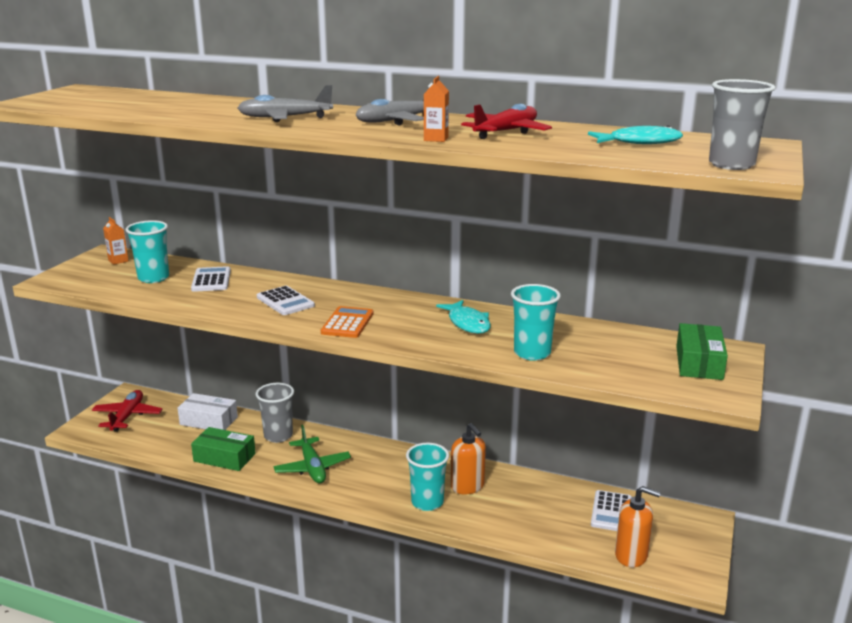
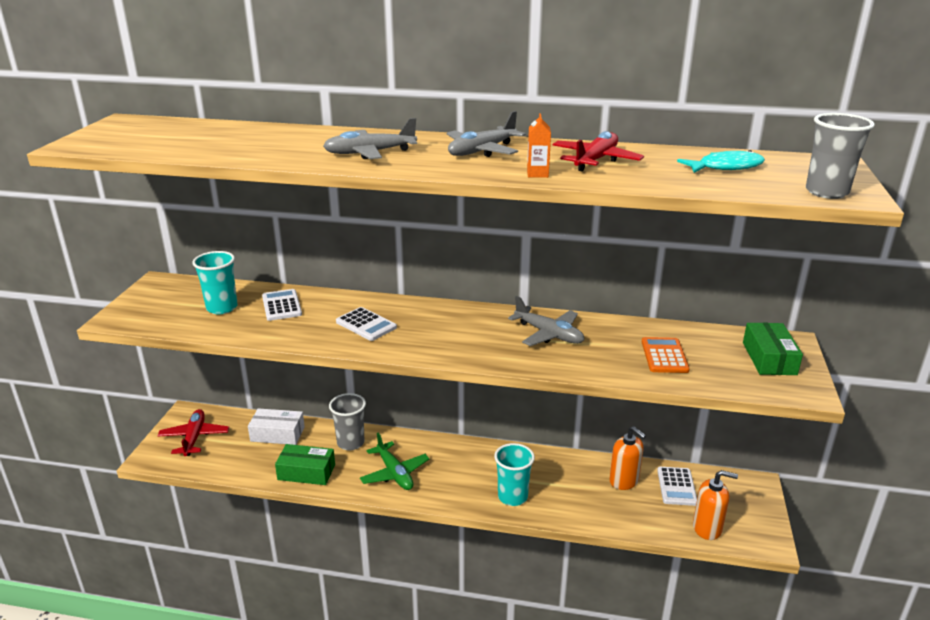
camera: 10 degrees left, 5 degrees up
orange carton [103,217,129,265] -> none
orange calculator [321,306,373,338] -> orange calculator moved to [642,337,690,373]
turquoise fish [436,300,491,334] -> grey plane [508,296,584,346]
orange soap dispenser [451,423,486,495] -> orange soap dispenser moved to [609,426,646,490]
turquoise cup [511,284,561,361] -> none

